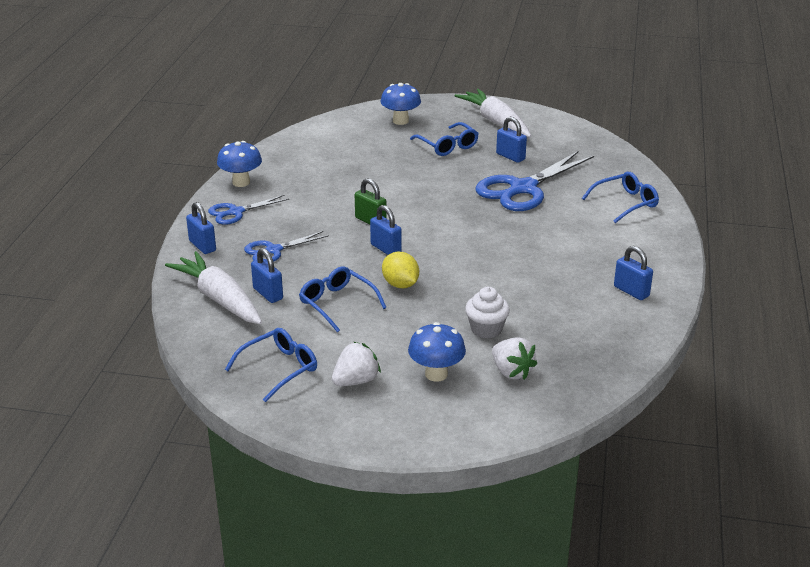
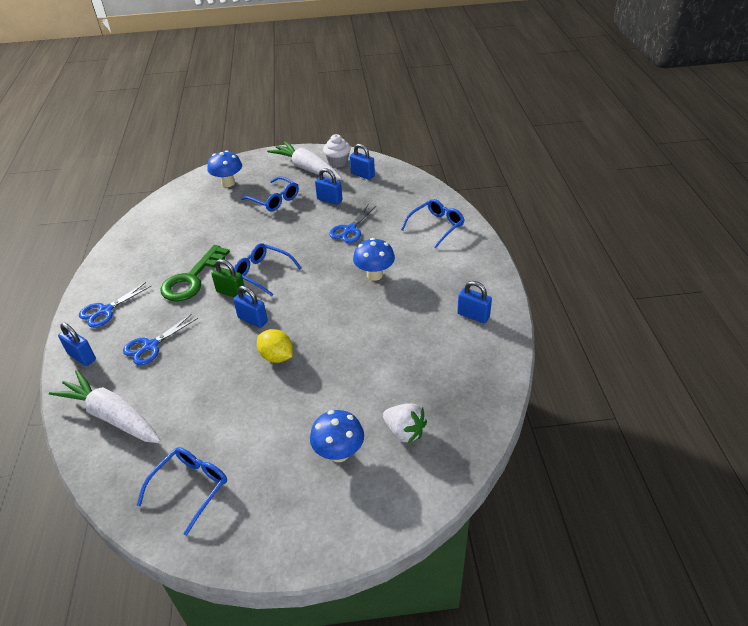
camera: 15 degrees left, 10 degrees up
blue mushroom [217,141,262,187] -> blue mushroom moved to [353,238,395,281]
blue padlock [251,248,283,303] -> blue padlock moved to [350,144,375,180]
blue glasses [299,267,387,332] -> blue glasses moved to [234,243,301,296]
white strawberry [332,342,381,386] -> none
white cupcake [465,287,510,339] -> white cupcake moved to [323,134,351,168]
blue scissors [476,151,594,211] -> blue scissors [329,205,376,243], size x0.54
none -> green key [160,245,230,302]

